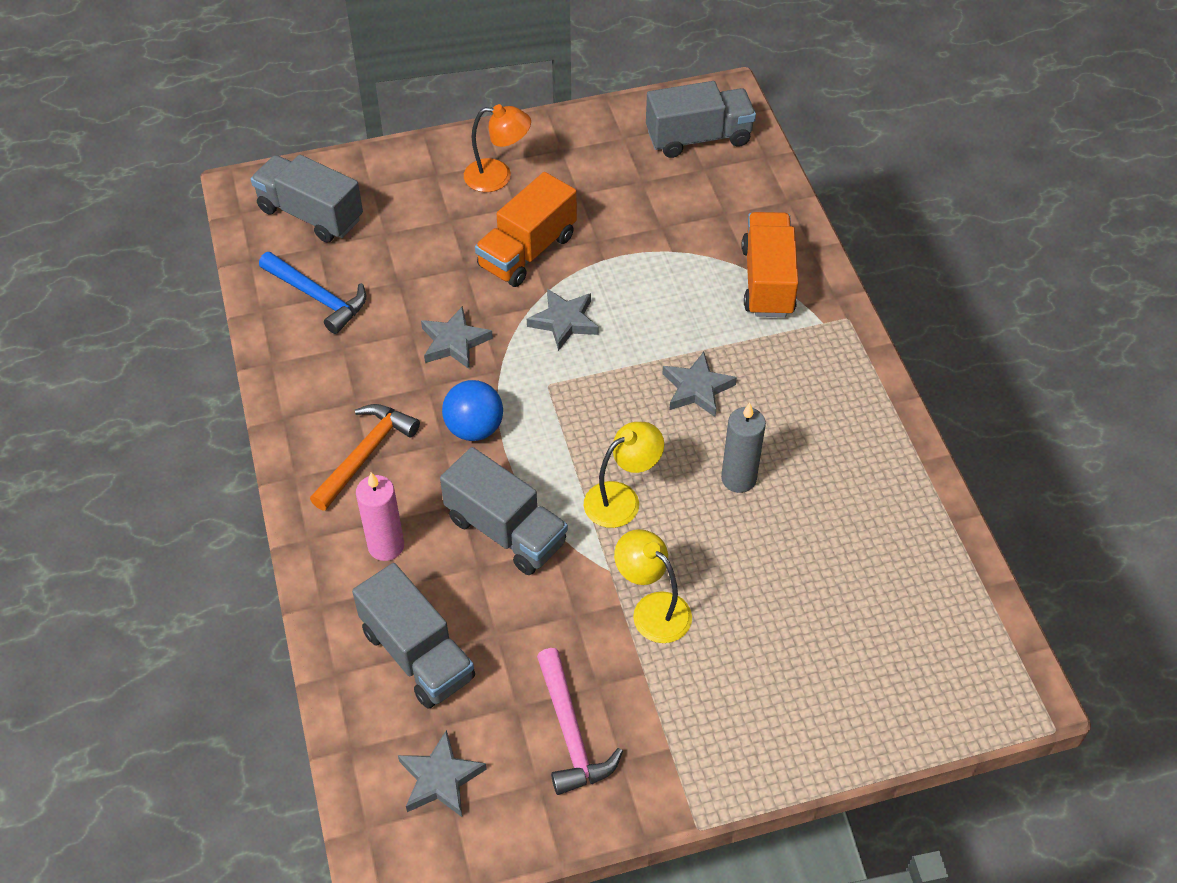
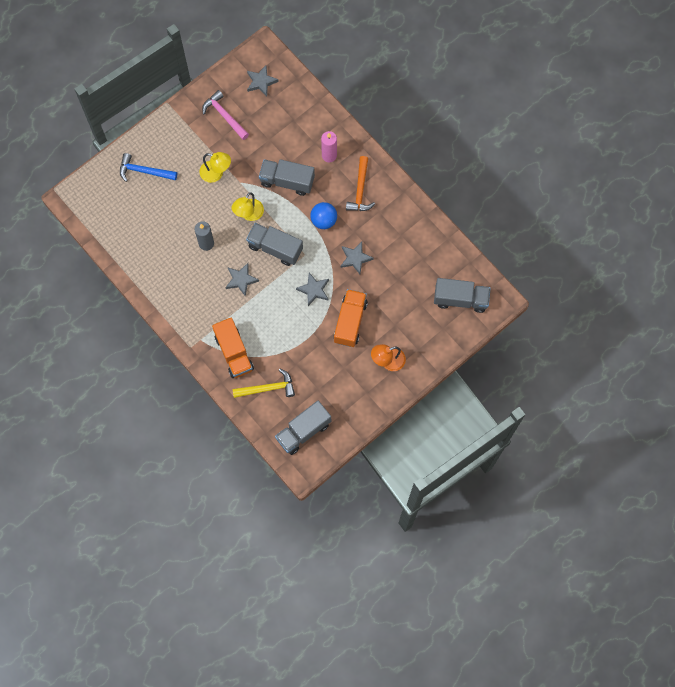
camera: 155 degrees right, 20 degrees up
blue hammer [259,252,366,334] -> blue hammer moved to [120,153,177,182]
grey truck [352,563,475,709] -> grey truck moved to [246,223,303,266]
none -> yellow hammer [232,369,295,398]

